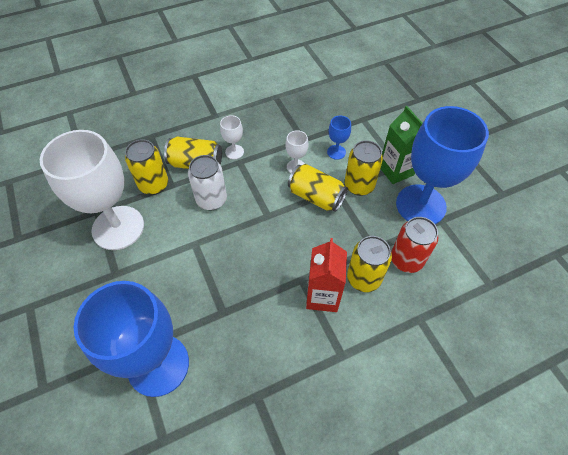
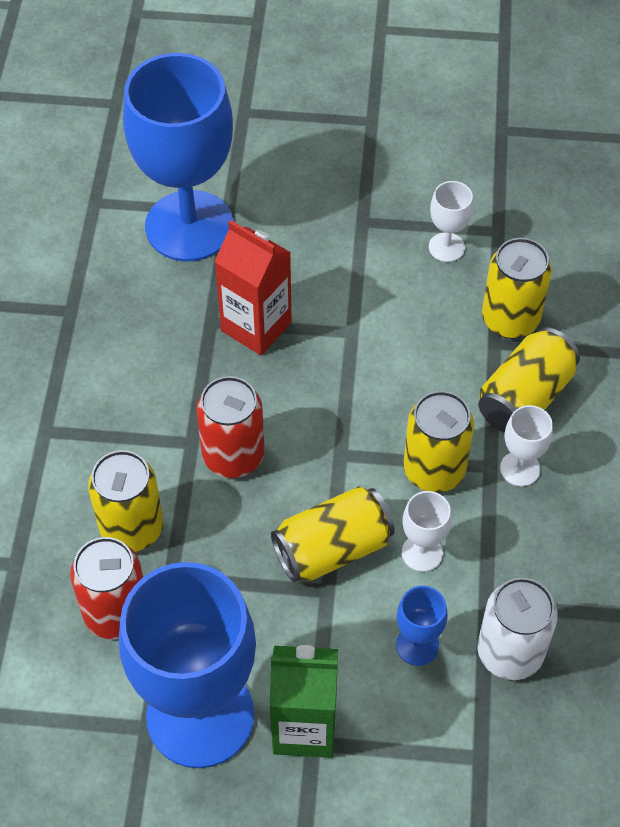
camera: 120 degrees right, 0 degrees up
white goblet [40,130,144,250] -> white goblet [429,181,473,262], size x0.41
white can [188,155,227,210] -> white can moved to [477,578,558,680]
red carton [306,238,347,312] -> red carton moved to [214,220,292,355]
yellow can [345,140,383,196] -> yellow can moved to [403,391,474,492]
none -> red can [196,376,265,478]

